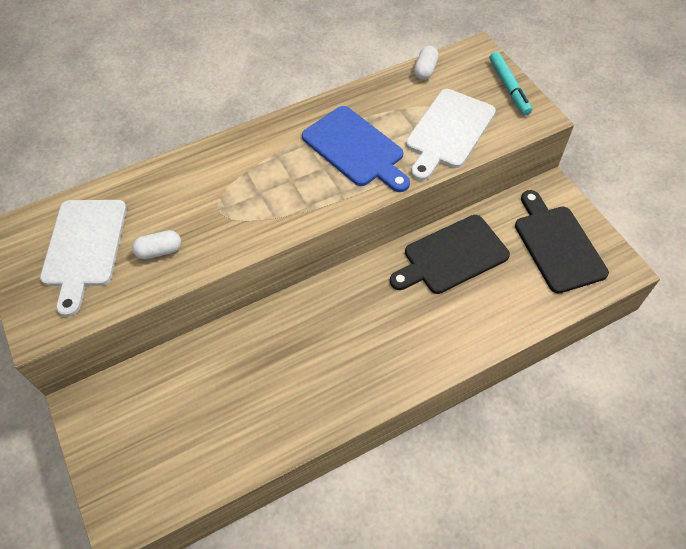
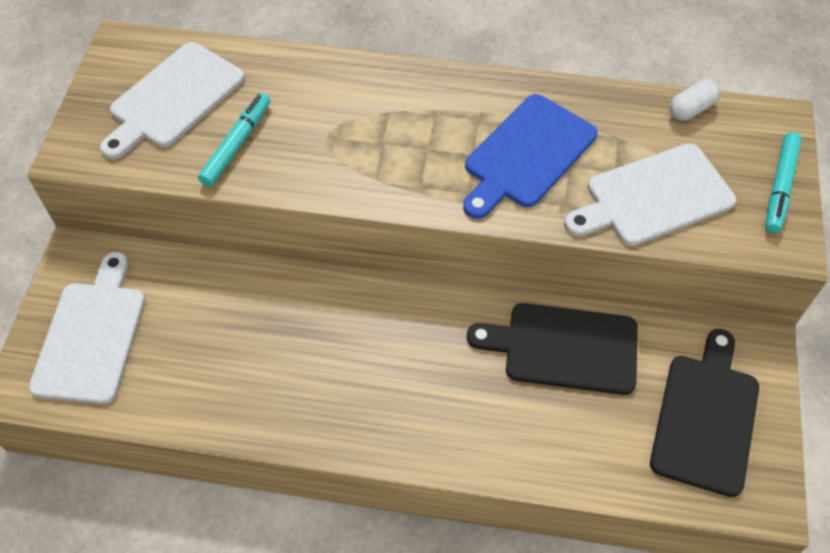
camera: 35 degrees right, 0 degrees up
white capsule [132,230,181,259] -> turquoise marker [198,93,270,187]
blue cutting board [302,106,410,192] -> blue cutting board turned 45 degrees clockwise [463,94,598,219]
none -> white cutting board [29,252,145,404]

